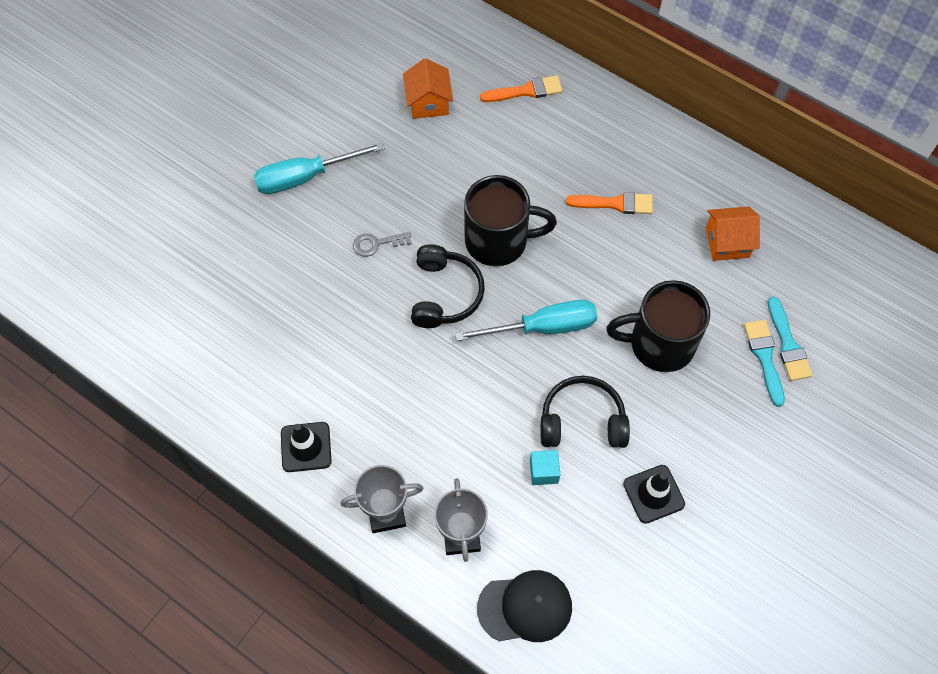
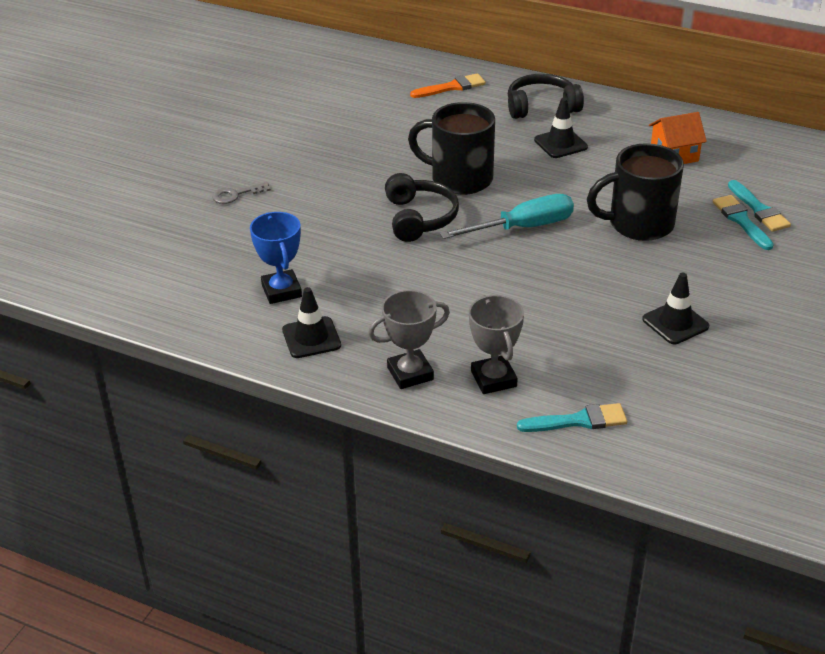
camera: 10 degrees left, 25 degrees down
turquoise screwdriver [254,142,385,194] -> none
grey key [353,232,412,257] -> grey key moved to [212,182,271,204]
orange house [403,58,453,119] -> none
black mug [464,175,557,266] -> black mug turned 150 degrees counterclockwise [408,102,495,195]
black cap [477,570,572,642] -> turquoise brush [517,403,627,432]
turquoise cube [530,450,560,485] -> none
black headphones [540,376,630,448] -> black headphones moved to [508,74,584,119]
orange brush [566,192,653,214] -> black traffic cone [534,98,588,158]
none -> blue trophy [250,212,302,304]

